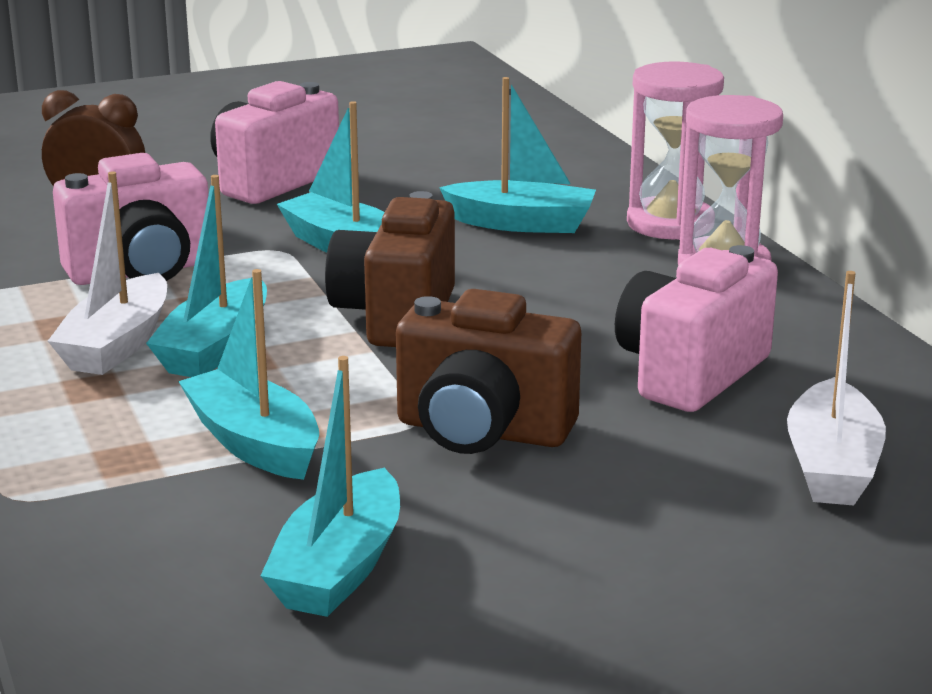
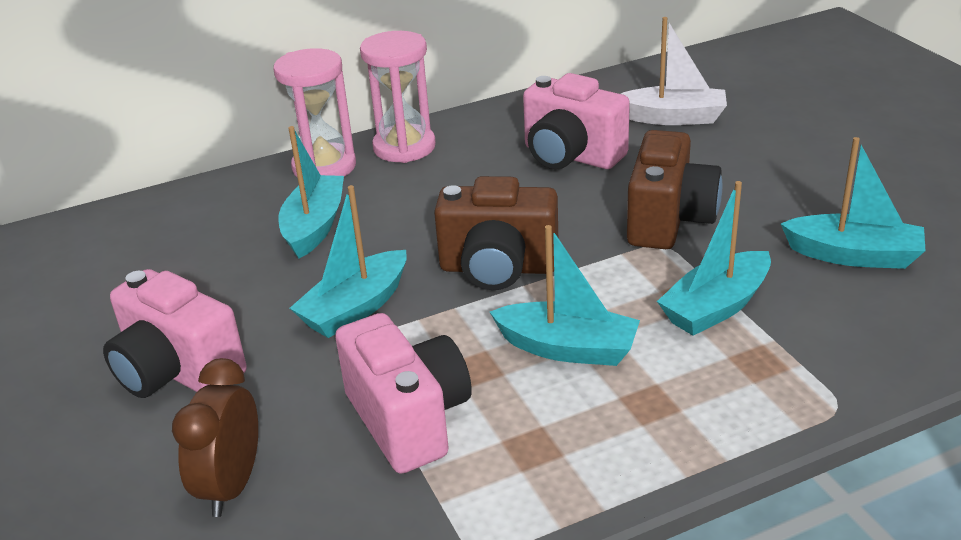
camera: 90 degrees left, 10 degrees up
white boat [48,171,167,375] -> none

